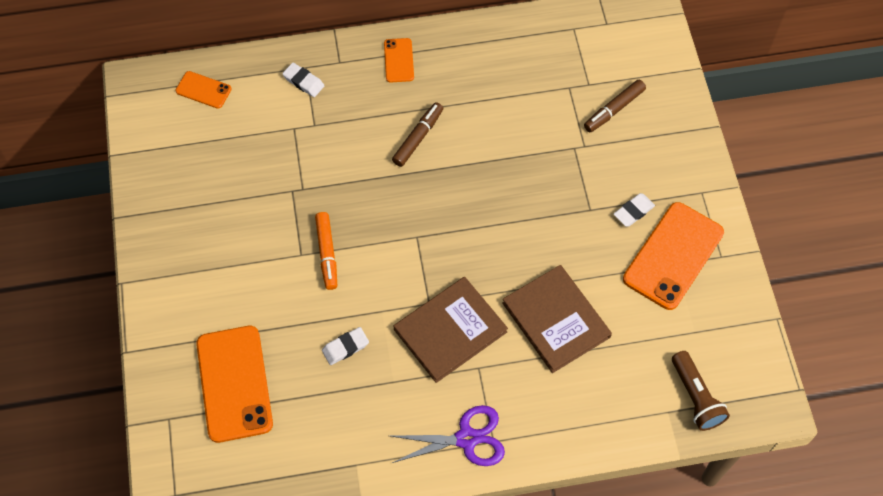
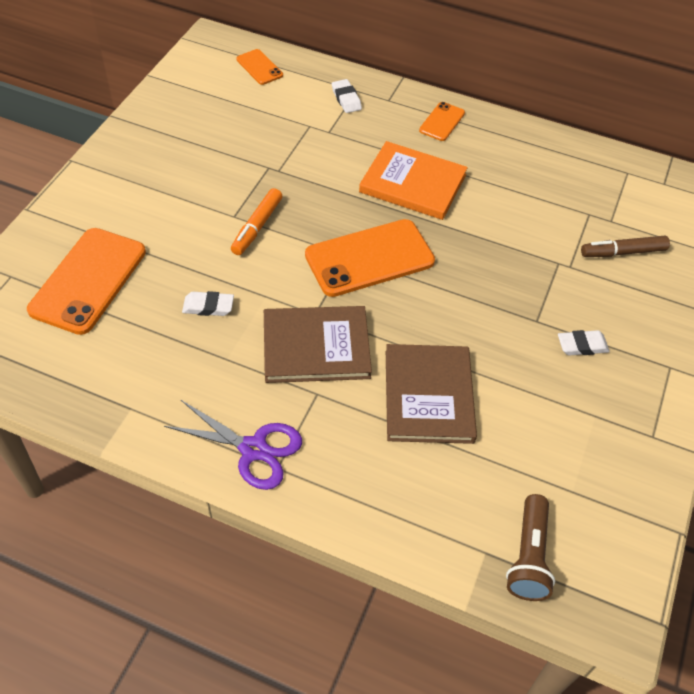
camera: 30 degrees right, 10 degrees down
brown marker [392,102,443,167] -> orange book [359,141,468,220]
orange phone [623,202,724,310] -> orange phone moved to [305,219,435,297]

